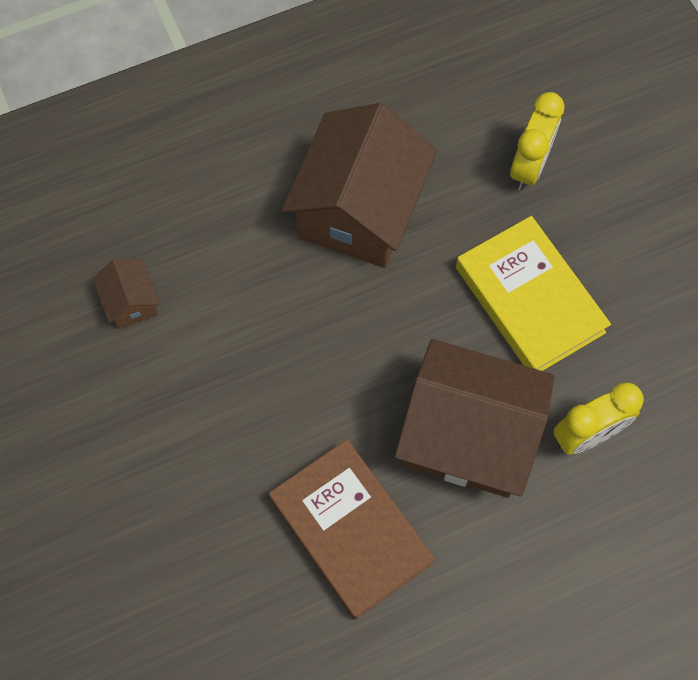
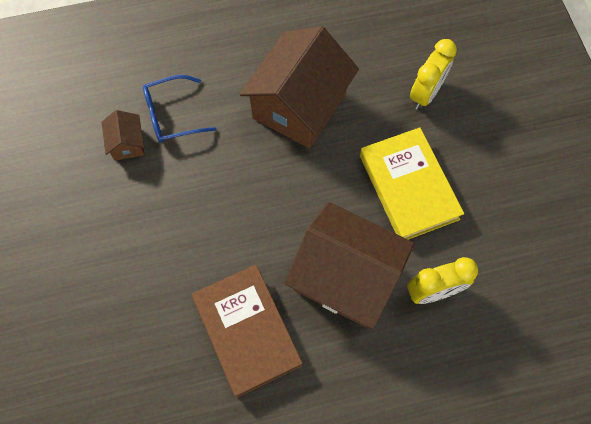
camera: 10 degrees right, 0 degrees up
none -> blue glasses [143,75,216,143]

